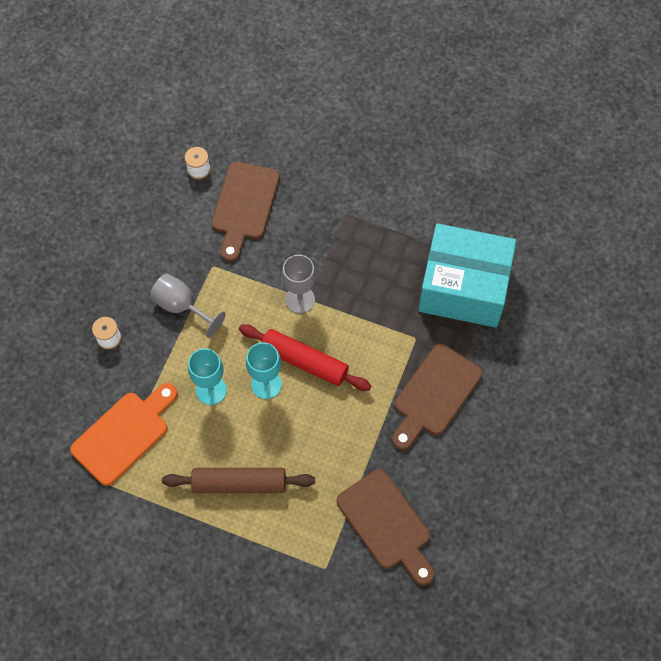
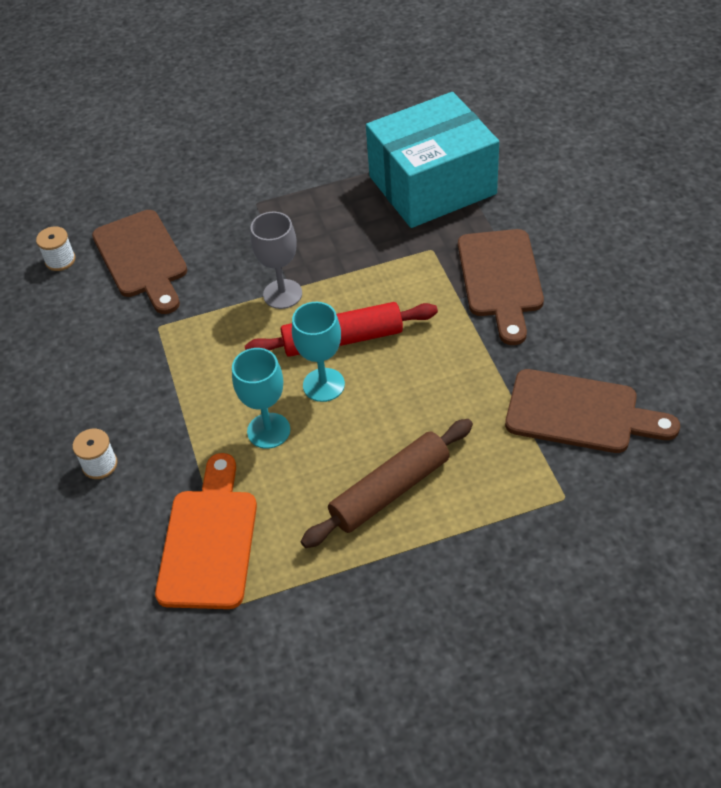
camera: 35 degrees left, 15 degrees down
grey goblet [150,273,226,338] -> none

